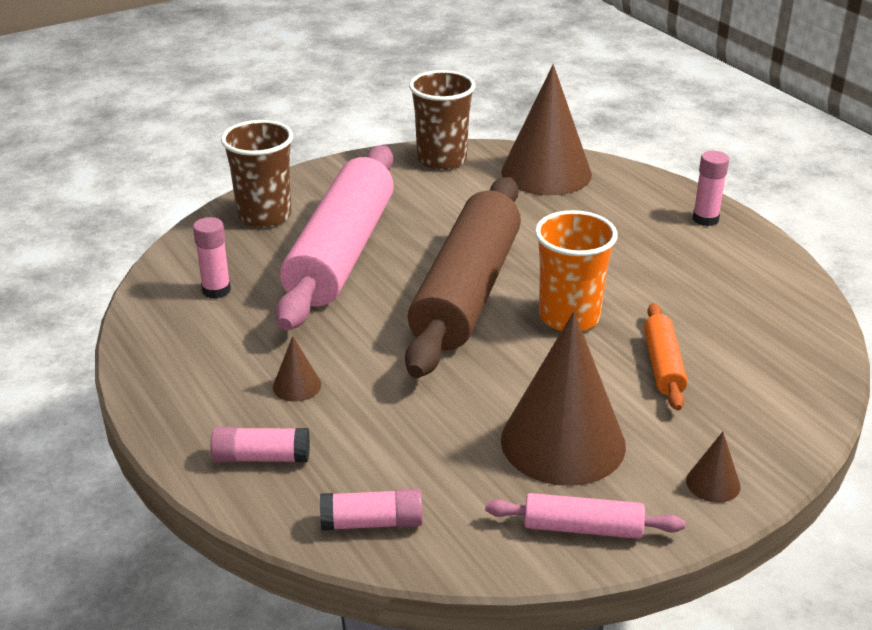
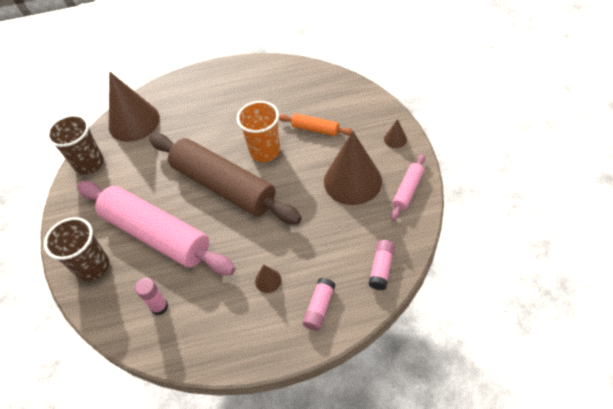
camera: 65 degrees left, 20 degrees up
pink glue stick [693,151,729,226] -> none

